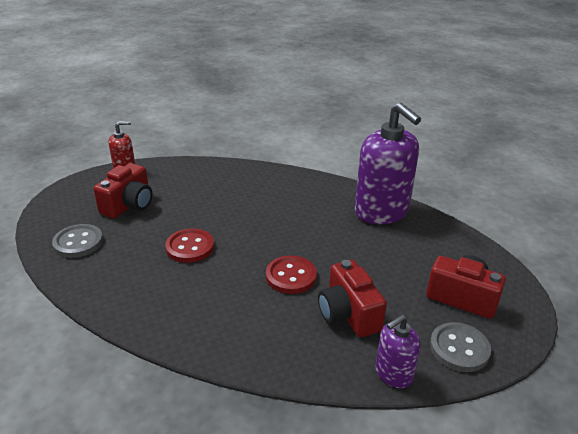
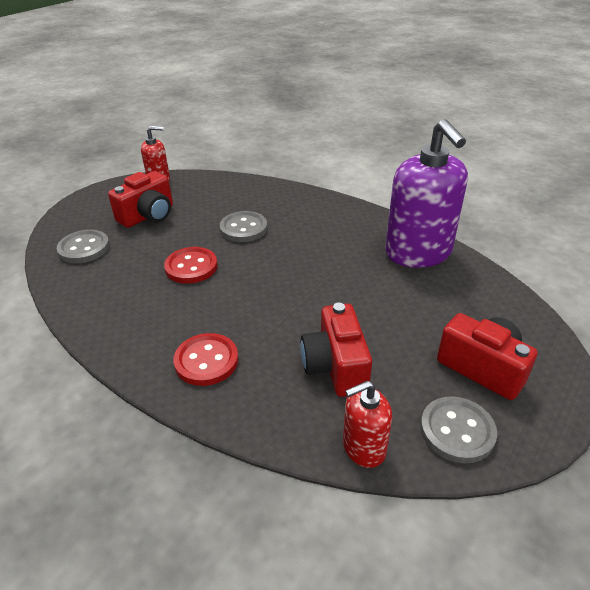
camera: 15 degrees right, 5 degrees up
red button [266,255,317,294] -> red button moved to [173,333,238,386]
purple soap dispenser [375,315,421,388] -> red soap dispenser [343,381,392,468]
none -> grey button [220,211,267,242]

